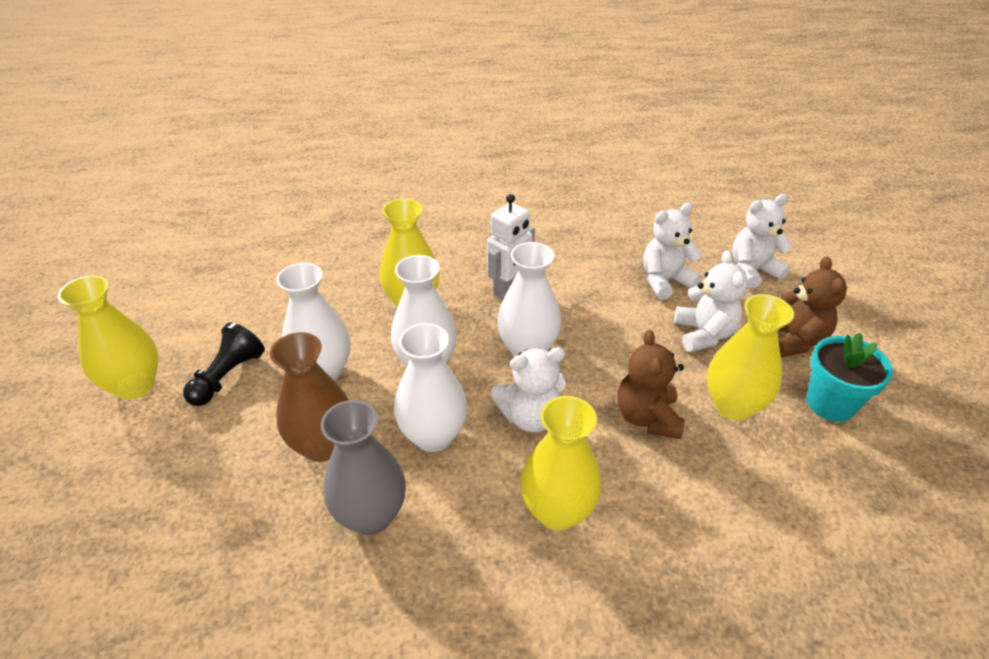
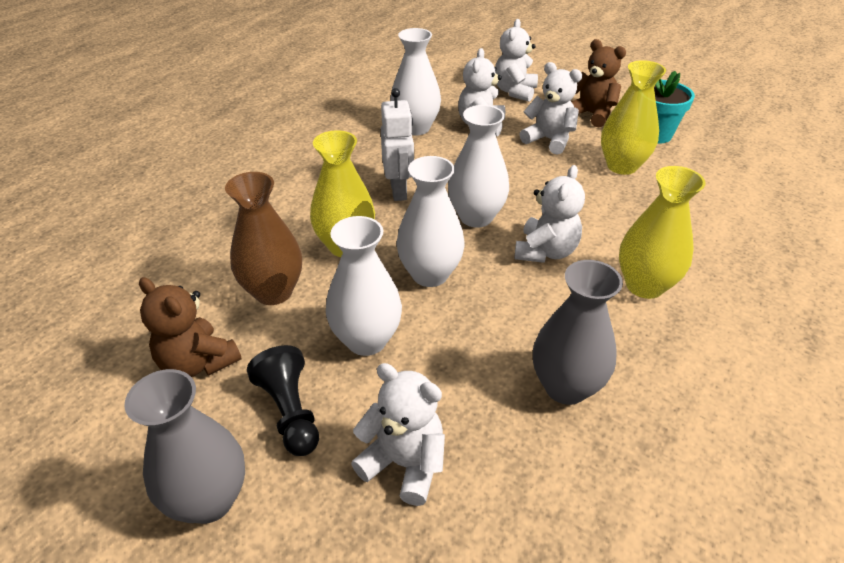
camera: 50 degrees left, 0 degrees up
yellow vase [58,275,159,400] -> grey vase [124,369,245,524]
brown vase [270,332,348,462] -> brown vase moved to [225,172,302,305]
white vase [394,323,468,452] -> white vase moved to [390,28,441,136]
brown teddy bear [618,330,685,439] -> brown teddy bear moved to [139,277,242,377]
none -> white teddy bear [351,363,445,506]

